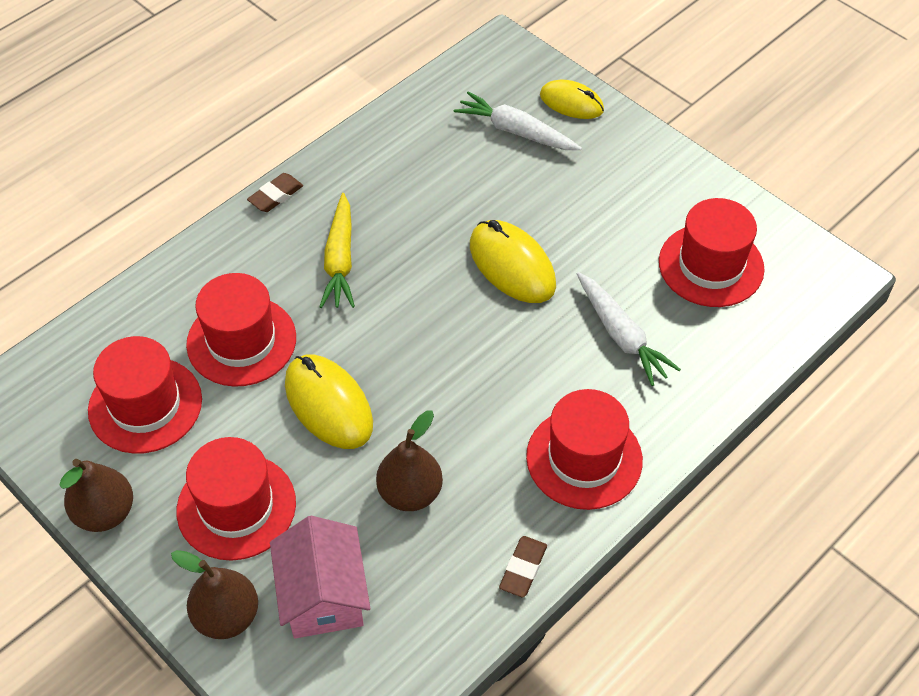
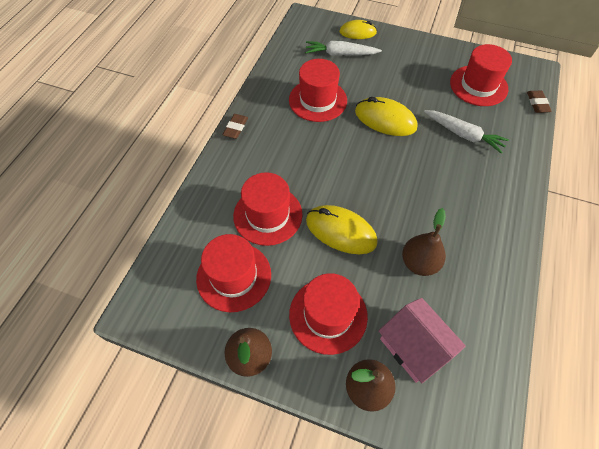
camera: 25 degrees left, 5 degrees up
yellow carrot [319,193,355,308] -> none
brown eraser [499,536,547,597] -> brown eraser moved to [527,91,551,113]
red hat [526,389,643,510] -> red hat moved to [289,59,347,122]

